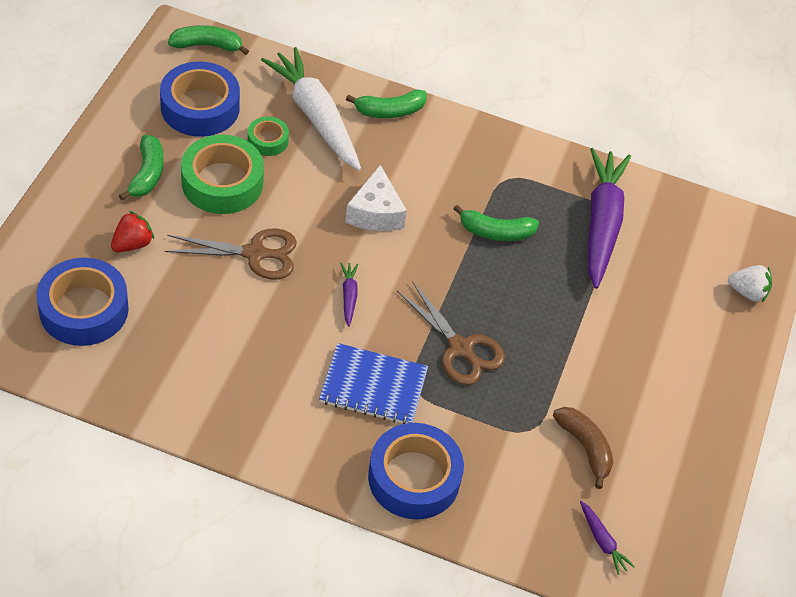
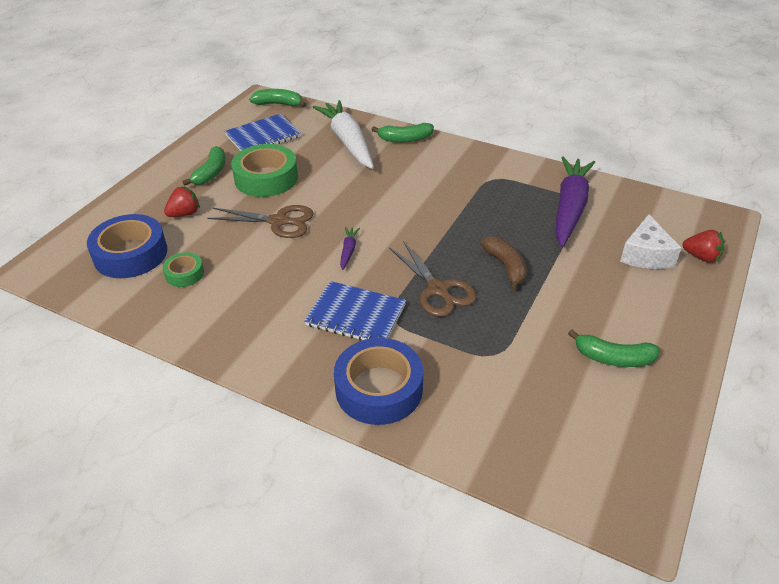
camera: 15 degrees right, 10 degrees down
blue tape [160,61,240,137] -> blue notebook [224,114,301,151]
green tape [248,117,289,156] -> green tape moved to [163,252,204,287]
white cheese [345,165,407,231] -> white cheese moved to [620,214,681,269]
green banana [454,205,539,241] -> green banana moved to [568,330,660,367]
brown banana [553,407,613,489] -> brown banana moved to [480,237,527,291]
purple carrot [580,501,635,575] -> none
white strawberry [728,265,772,302] -> red strawberry [682,230,725,263]

